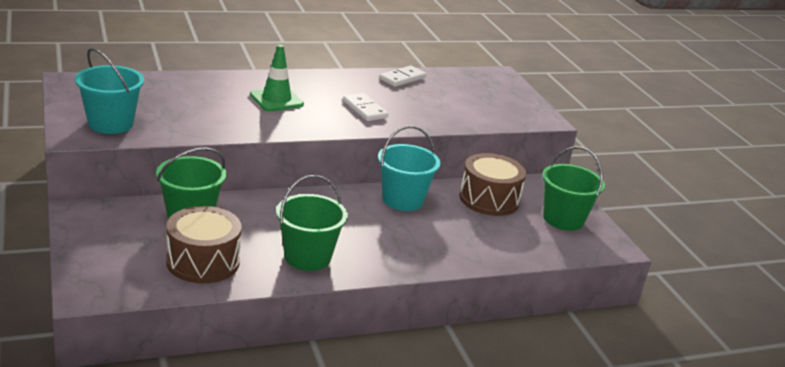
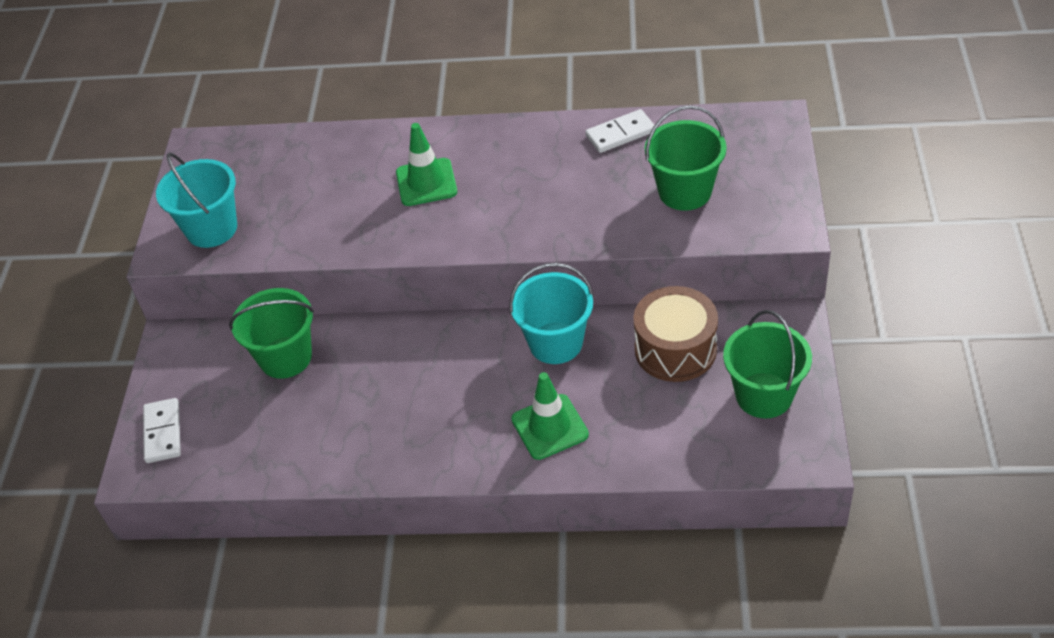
camera: 30 degrees right, 20 degrees up
brown drum [166,206,242,283] -> none
green bucket [276,175,348,271] -> green bucket moved to [645,105,727,211]
white domino [343,93,388,121] -> white domino moved to [143,398,181,463]
none -> green traffic cone [511,372,589,460]

